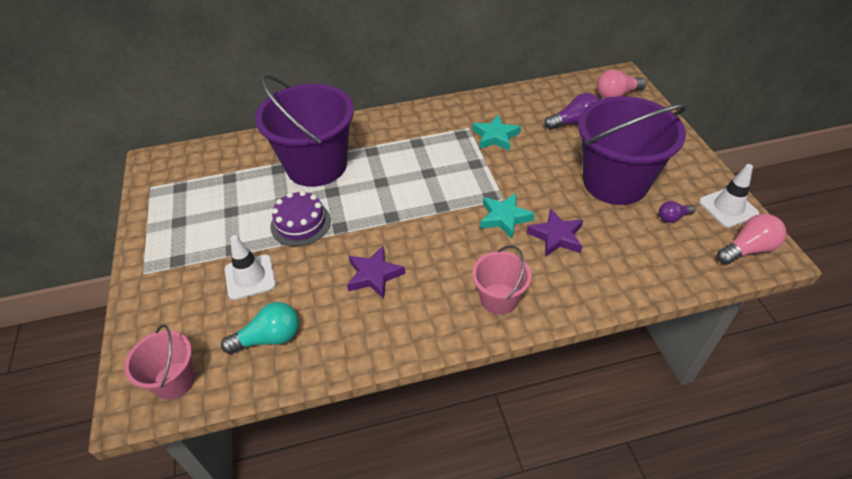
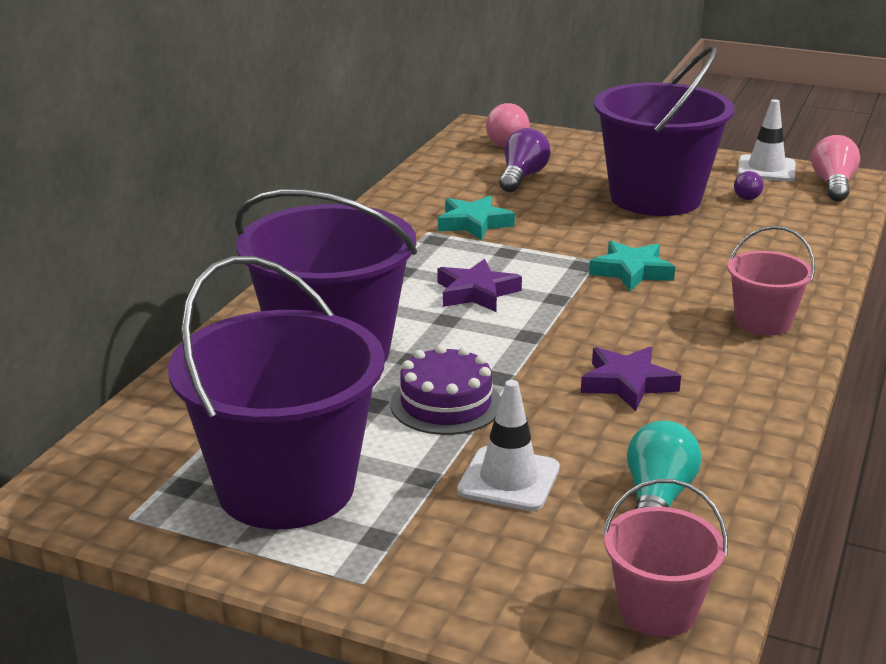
camera: 55 degrees left, 20 degrees down
purple star [527,209,583,257] -> purple star moved to [437,259,522,312]
none -> purple bucket [168,256,385,529]

